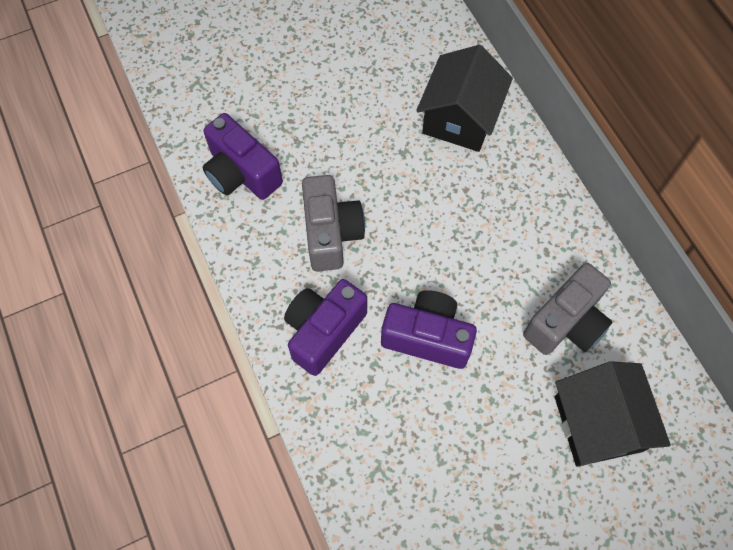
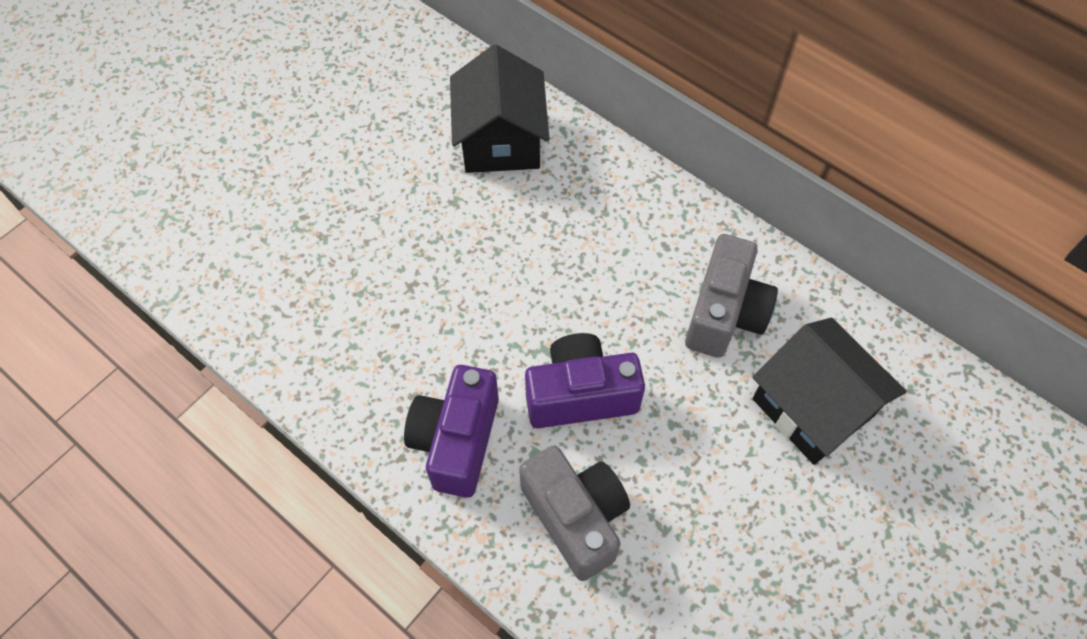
camera: 25 degrees left, 5 degrees down
purple camera [203,113,283,200] -> none
grey camera [302,175,365,272] -> grey camera moved to [519,446,630,581]

